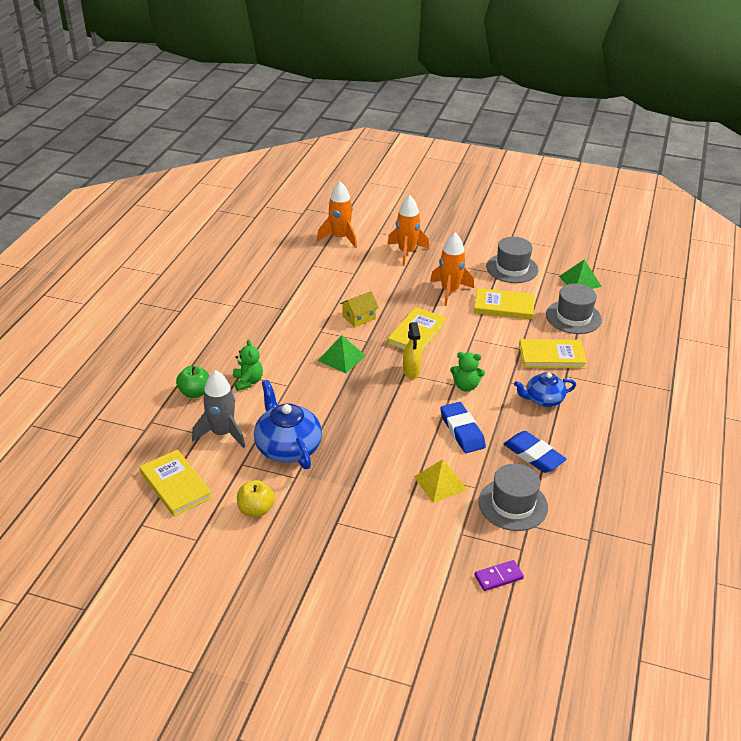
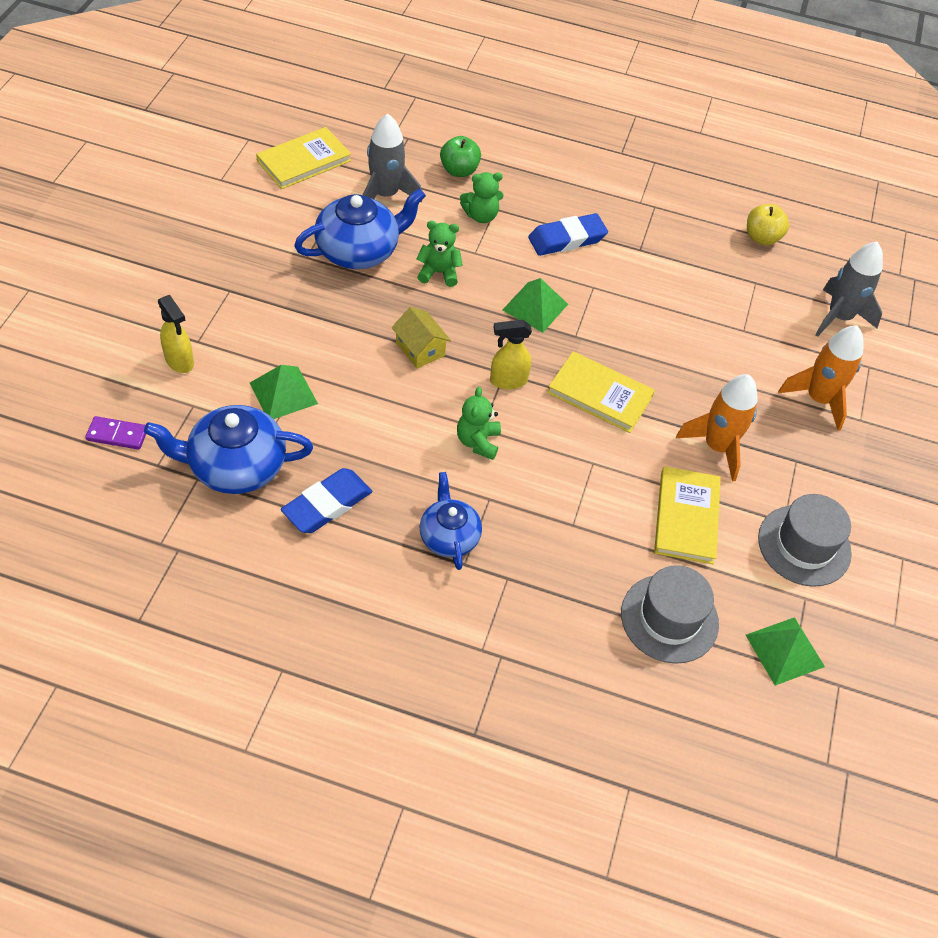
camera: 85 degrees right, 15 degrees up
yellow apple [237,480,275,517] -> yellow apple moved to [747,204,789,245]
orange rocket [317,181,357,248] -> grey rocket [815,242,883,337]
yellow house [340,291,379,327] -> yellow house moved to [392,307,451,369]
yellow pyramid [414,459,468,503] -> green pyramid [250,365,318,419]
blue eraser [440,402,486,453] -> blue eraser moved to [528,213,608,256]
purple domino [475,560,524,591] -> purple domino turned 60 degrees counterclockwise [85,416,146,450]
grey hat [479,464,548,531] -> blue teapot [144,405,313,494]
yellow book [519,339,587,368] -> none
none -> yellow spray bottle [158,295,194,373]
none -> green teddy bear [416,221,463,287]

